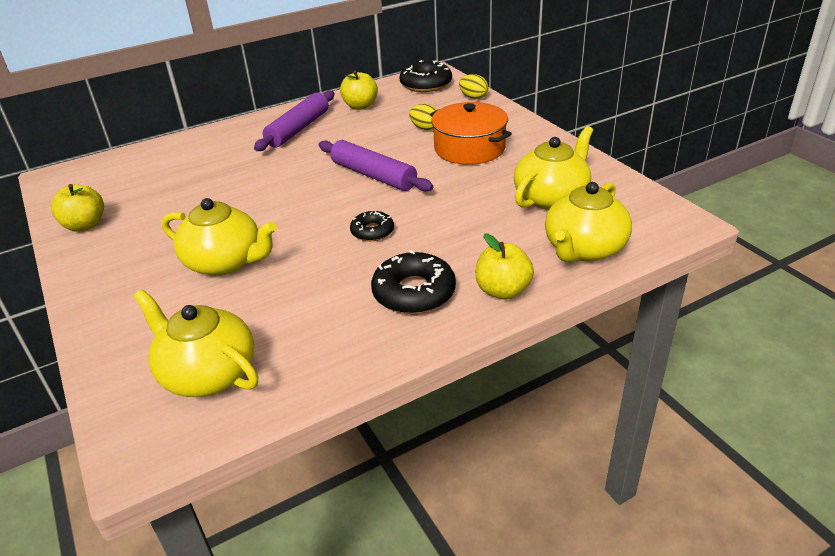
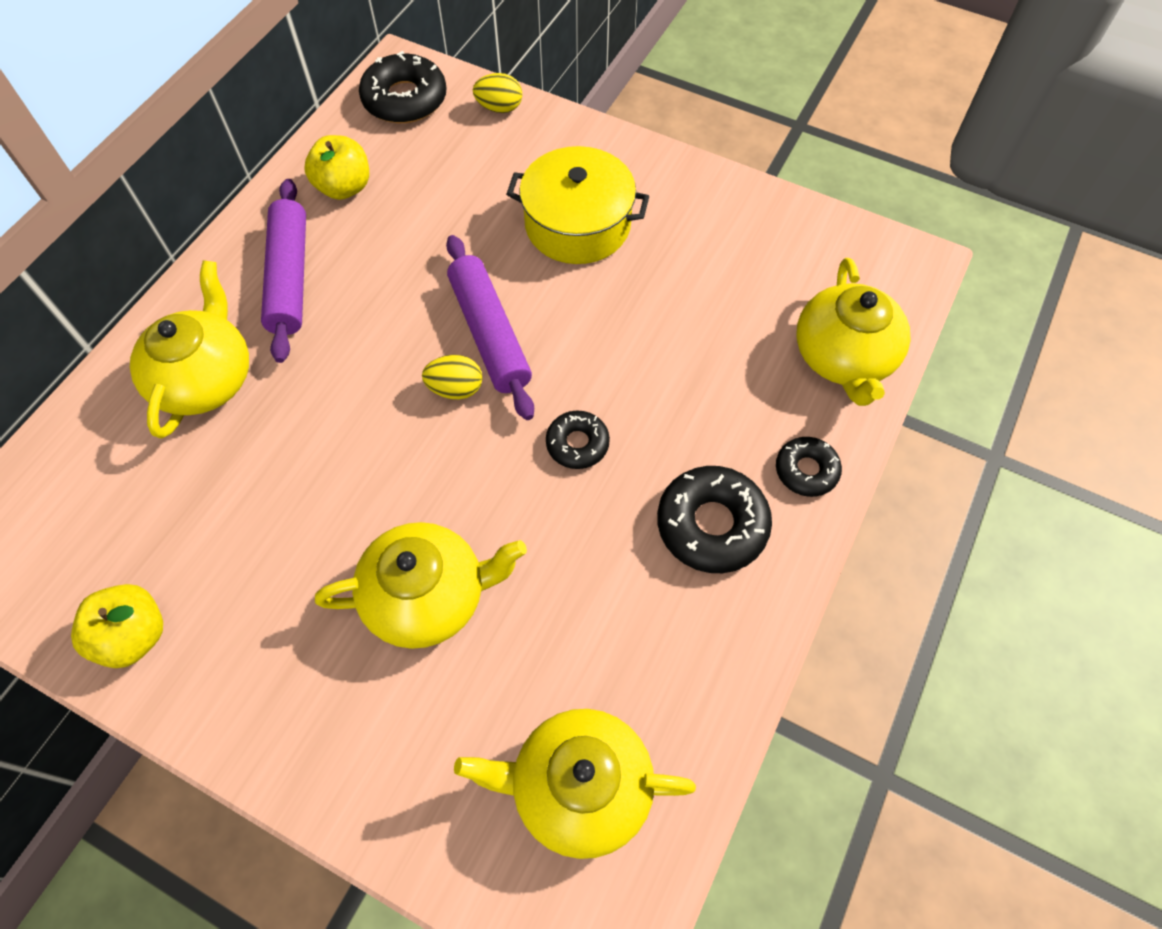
camera: 35 degrees left, 25 degrees up
purple rolling pin [319,140,433,191] -> purple rolling pin turned 60 degrees clockwise [446,235,534,420]
yellow egg [409,104,437,130] -> yellow egg moved to [422,355,482,399]
orange pot [430,102,512,165] -> yellow pot [506,146,649,264]
yellow apple [475,233,534,299] -> black donut [776,437,842,497]
yellow teapot [514,126,593,210] -> yellow teapot moved to [130,260,249,439]

